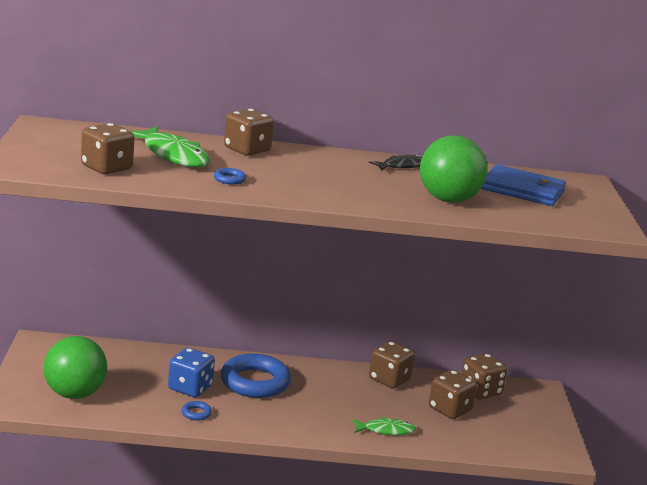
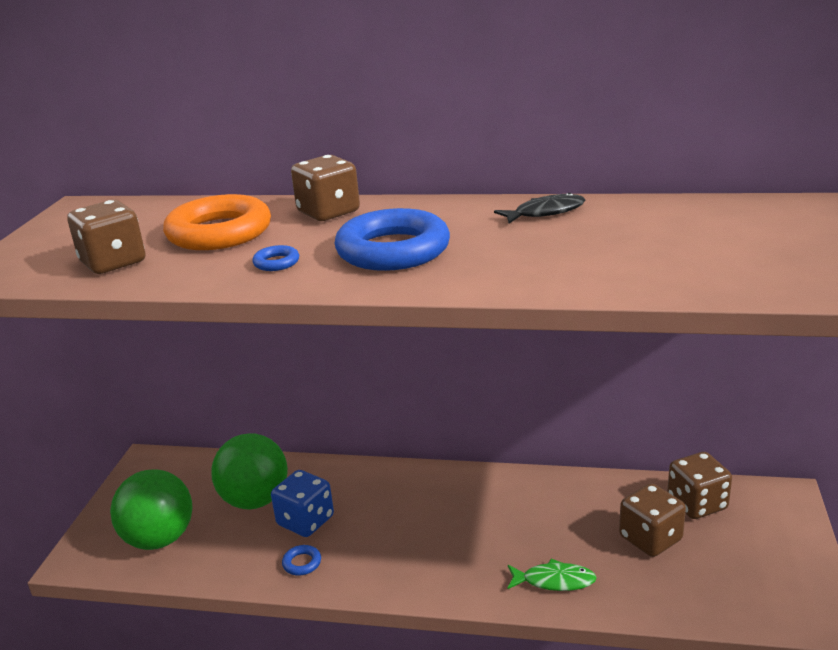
camera: 15 degrees right, 5 degrees up
green fish [131,126,210,167] -> orange ring [163,194,271,250]
blue ring [221,354,291,398] -> blue ring moved to [335,208,450,271]
brown dice [369,341,415,389] -> none
green ball [420,135,487,203] -> green ball moved to [211,433,288,509]
blue wallet [481,164,566,206] -> none

